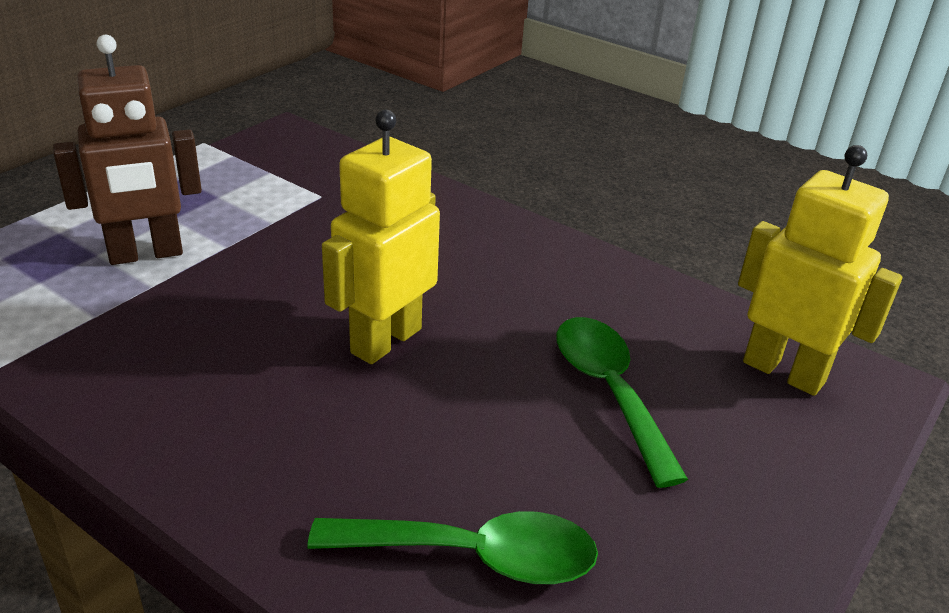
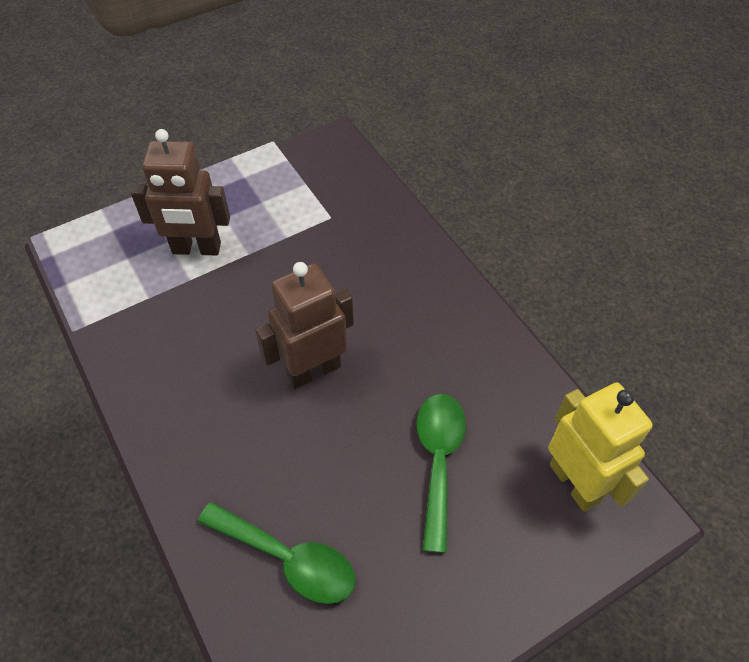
camera: 25 degrees right, 20 degrees up
yellow robot [322,110,440,364] -> brown robot [255,262,354,389]

